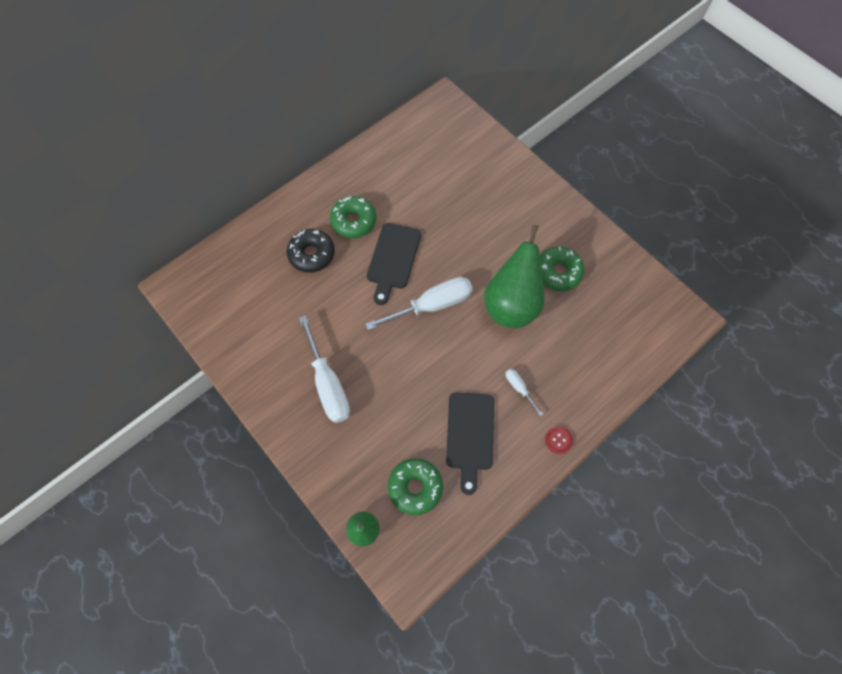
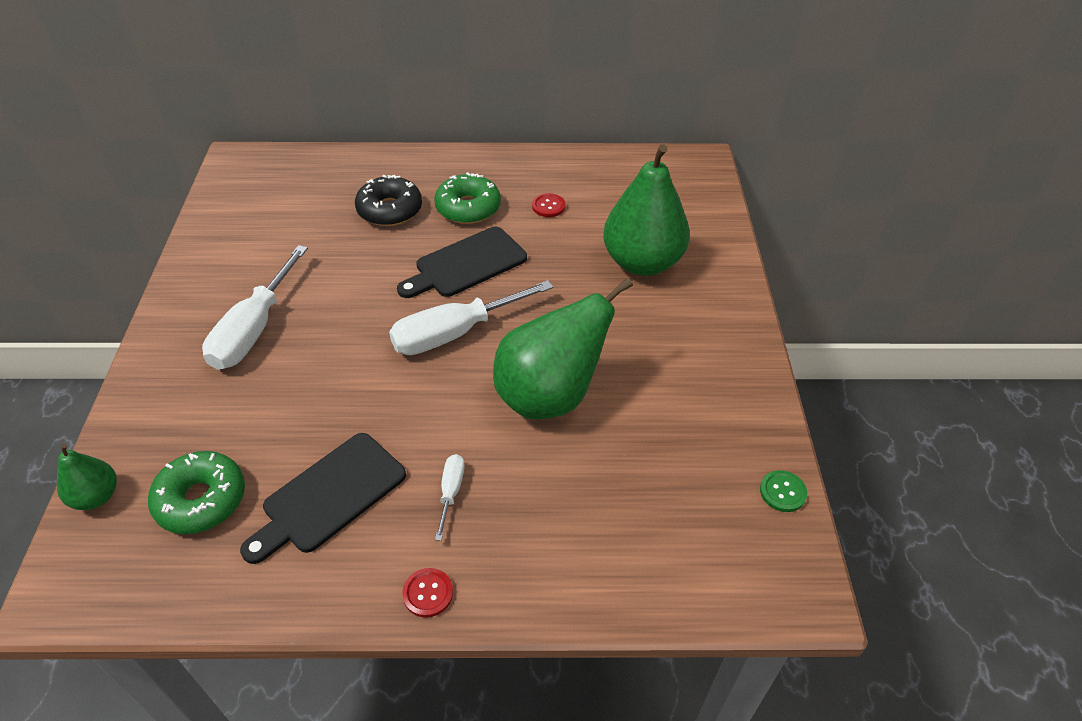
camera: 40 degrees right, 20 degrees down
white screwdriver [365,277,473,330] -> white screwdriver turned 135 degrees clockwise [389,280,553,355]
green donut [539,246,584,291] -> none
none -> red button [532,193,565,217]
none -> green pear [603,144,690,276]
none -> green button [760,470,807,512]

